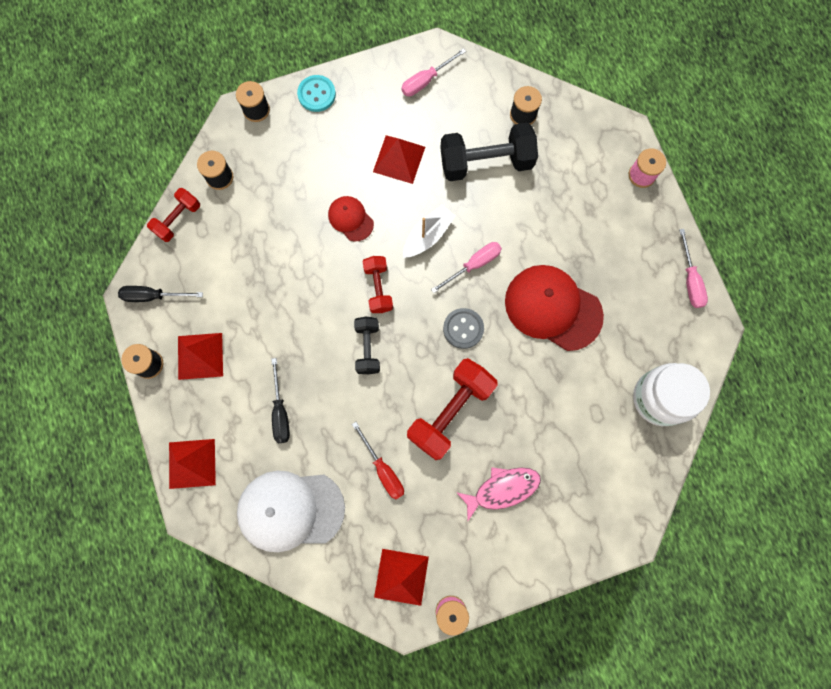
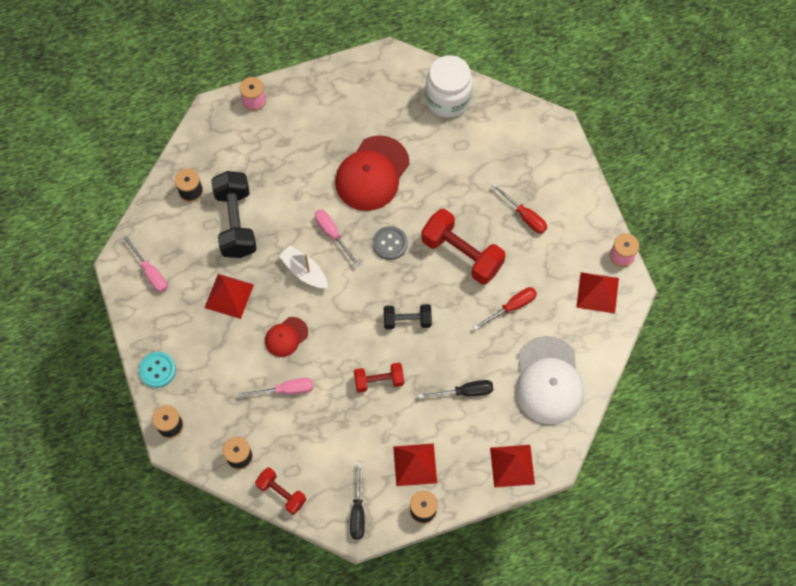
camera: 90 degrees left, 10 degrees down
red dumbbell [363,256,393,313] -> red dumbbell moved to [354,363,404,393]
pink fish [456,467,541,521] -> red screwdriver [492,183,547,234]
pink screwdriver [679,229,708,308] -> pink screwdriver moved to [238,378,313,397]

